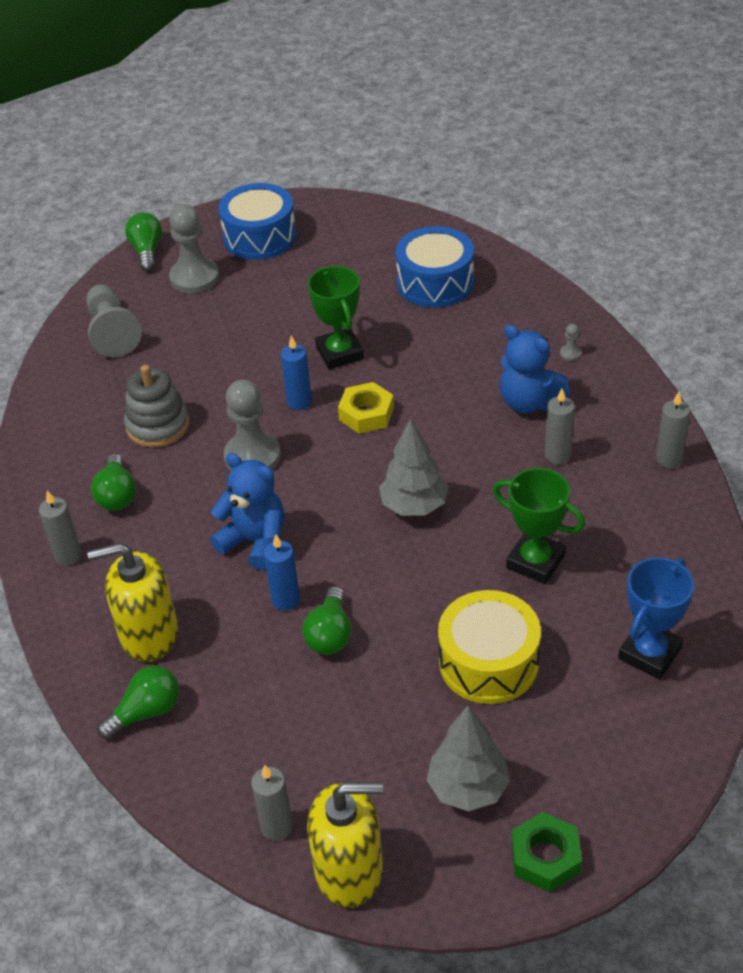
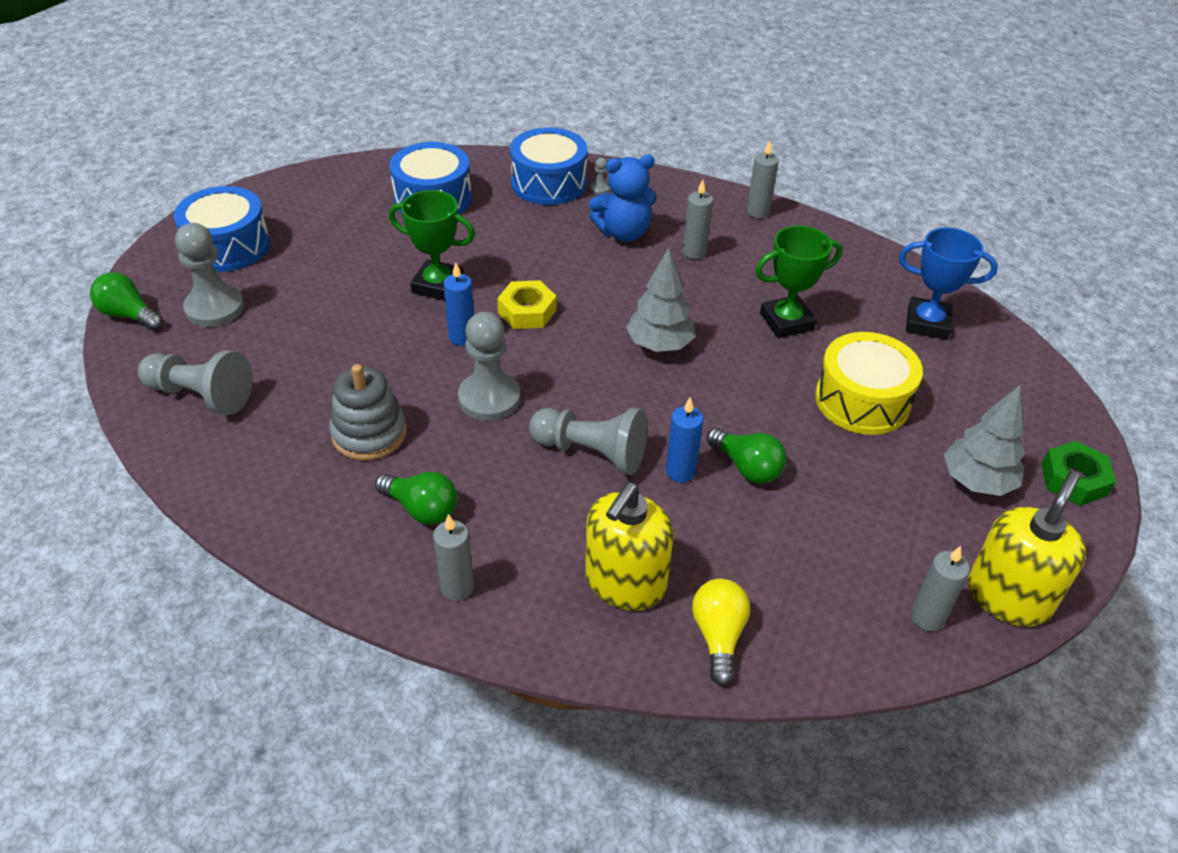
camera: 55 degrees left, 0 degrees up
green light bulb [97,665,179,739] -> yellow light bulb [692,579,750,686]
blue teddy bear [211,453,284,570] -> grey pawn [529,408,648,475]
blue trophy [618,558,694,679] -> blue trophy turned 60 degrees counterclockwise [899,227,998,340]
none -> blue drum [510,127,588,205]

